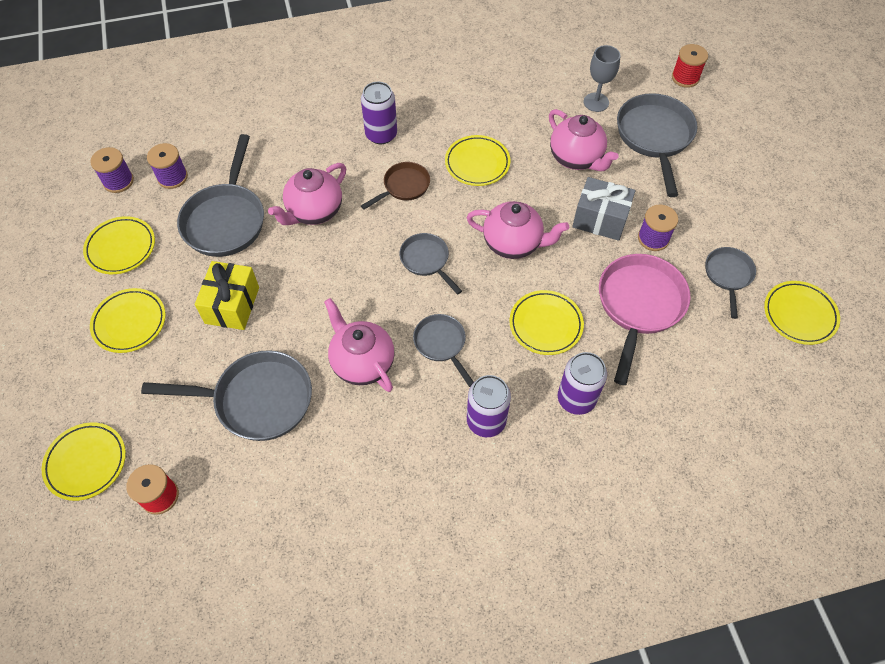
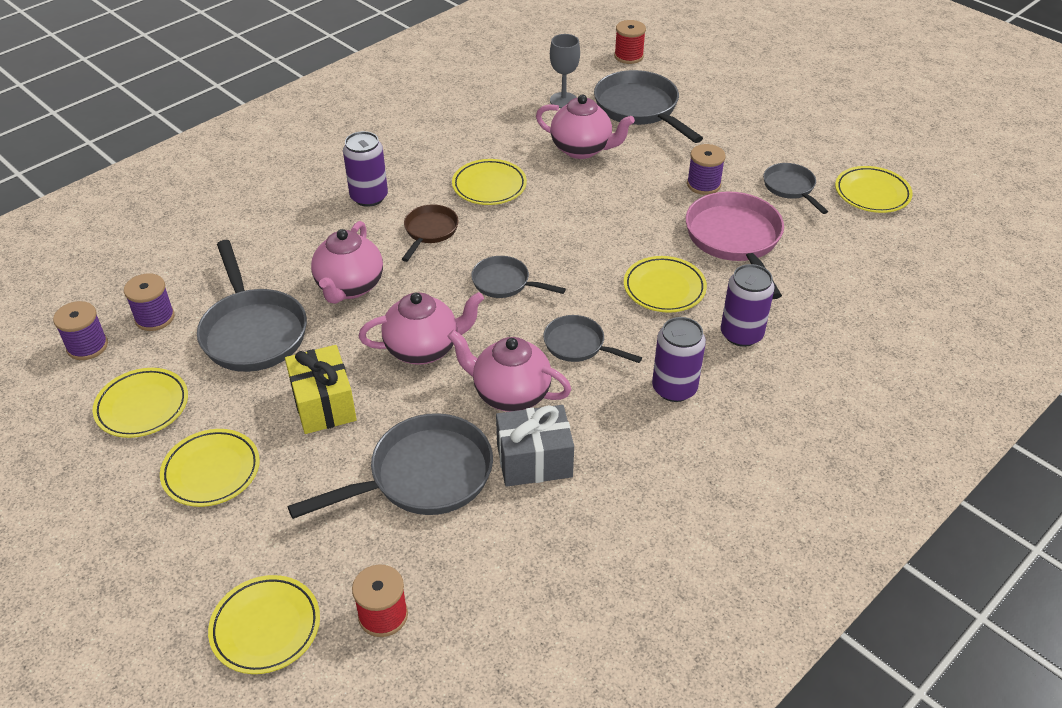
camera: 30 degrees left, 15 degrees down
pink teapot [467,201,569,259] -> pink teapot moved to [359,292,484,365]
grey gift [572,177,635,241] -> grey gift moved to [496,405,574,487]

